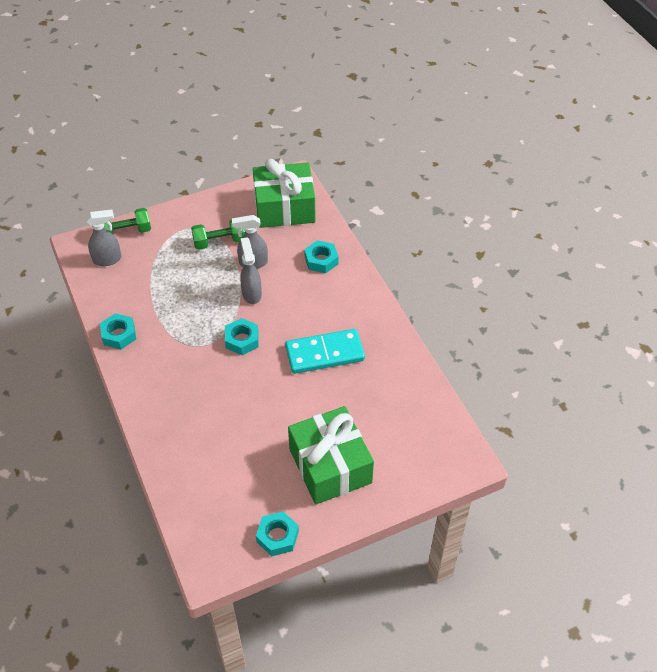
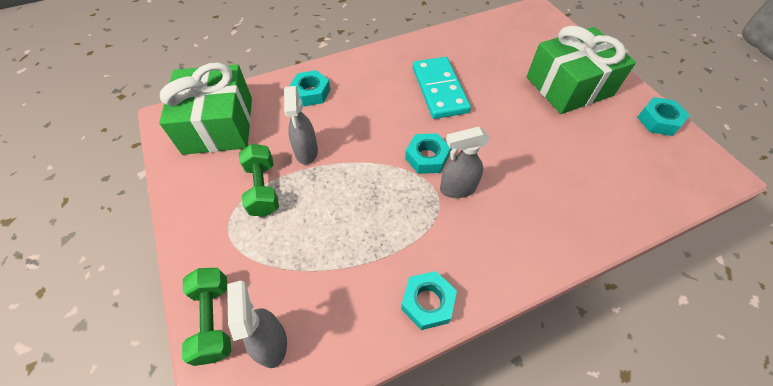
camera: 90 degrees left, 5 degrees up
grey spray bottle [240,237,262,304] -> grey spray bottle moved to [440,127,490,198]

